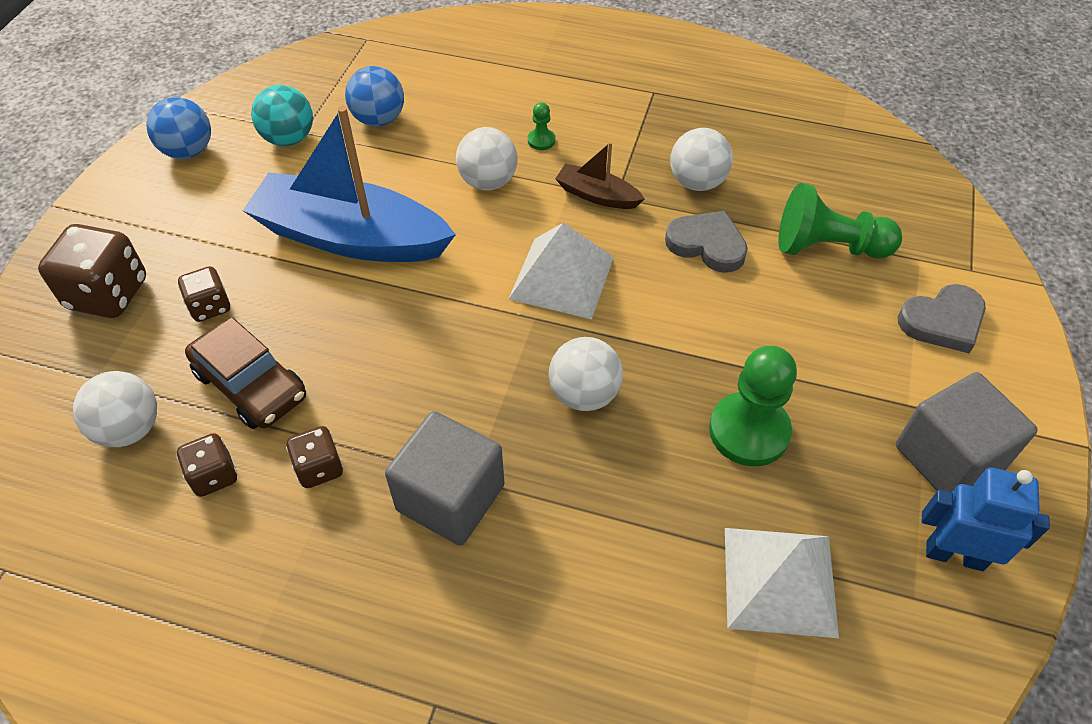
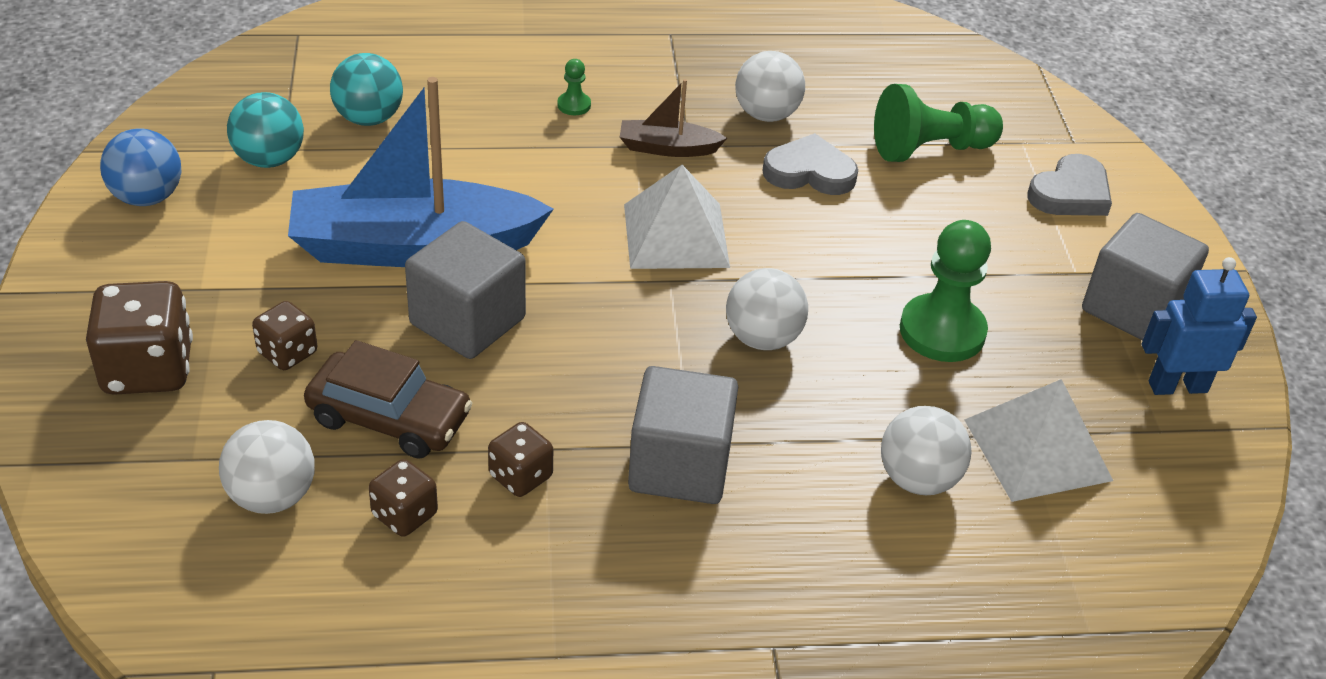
camera: 25 degrees left, 10 degrees down
blue ball [345,66,404,127] -> turquoise ball [330,53,403,126]
white ball [456,127,518,190] -> white ball moved to [881,406,972,495]
none -> grey cube [405,221,526,359]

